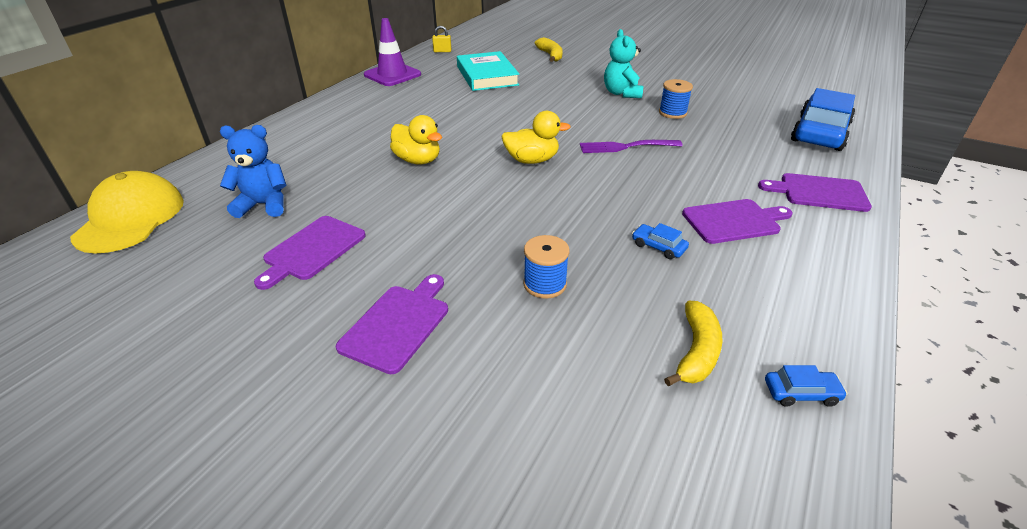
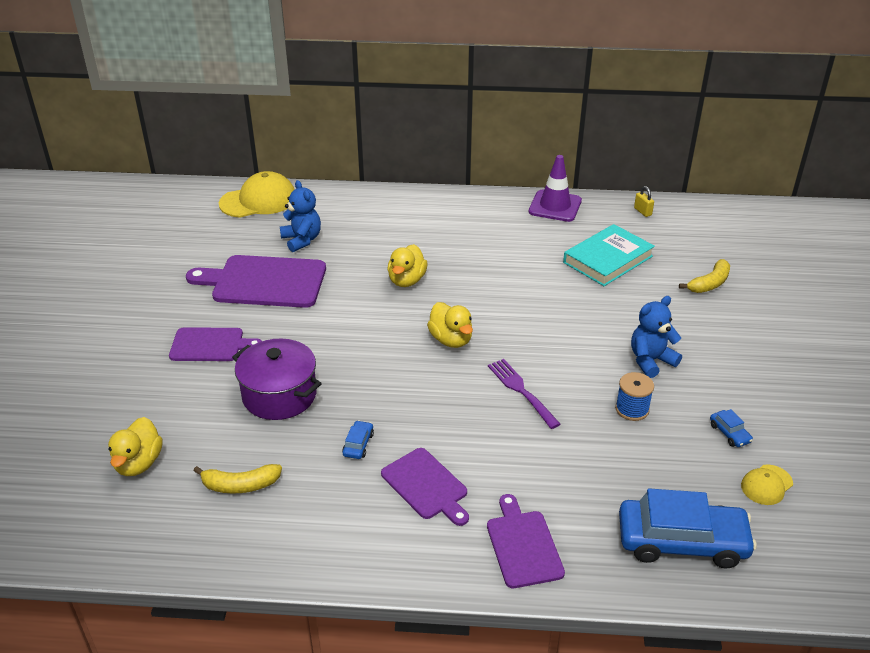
camera: 65 degrees right, 0 degrees up
purple cutting board [254,216,366,290] -> purple cutting board [186,255,326,308], size x1.67
blue spool [523,235,570,299] -> purple pot [232,339,322,420]
turquoise teddy bear [604,29,643,98] -> blue teddy bear [631,296,682,378]
blue car [765,365,847,407] -> blue car moved to [710,409,753,447]
none -> yellow duck [108,417,163,476]
none -> yellow cap [741,465,793,505]

